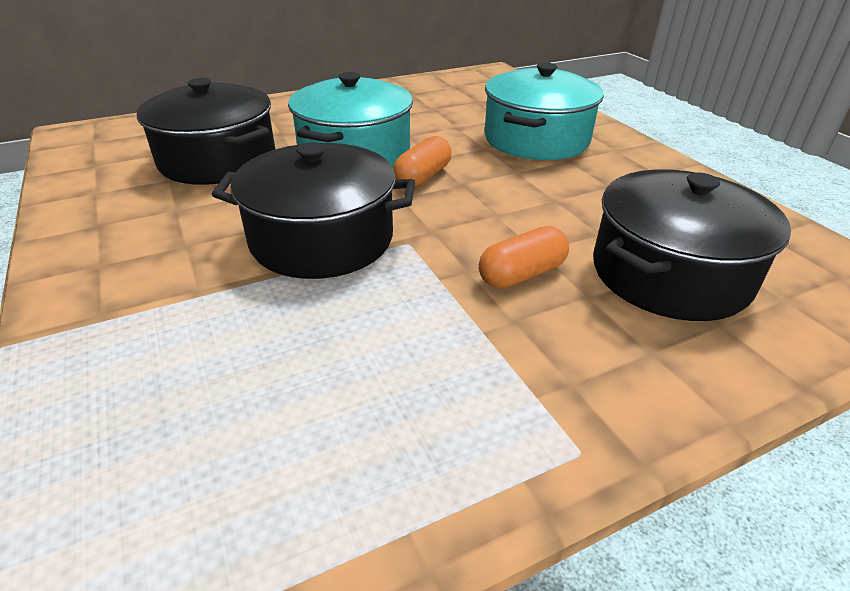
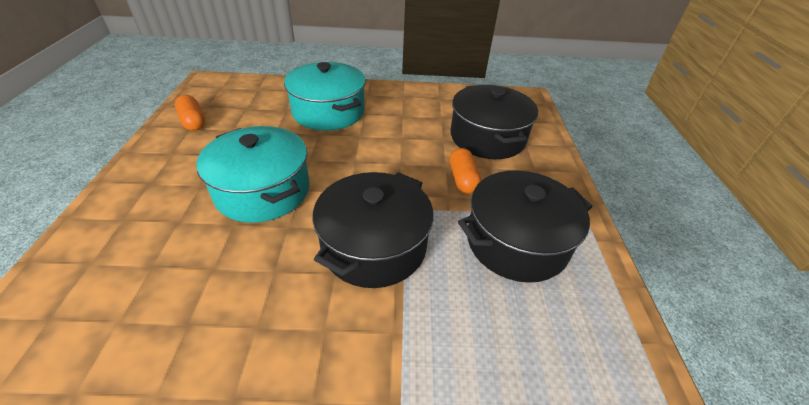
camera: 65 degrees left, 5 degrees up
black pot [137,78,275,185] -> black pot moved to [458,170,593,283]
orange capsule [394,136,452,187] -> orange capsule moved to [175,95,205,131]

